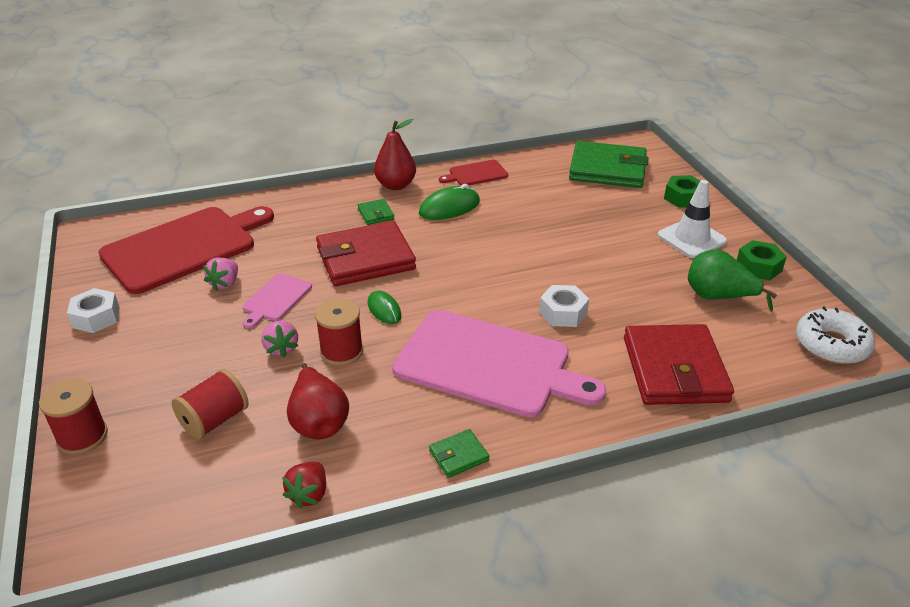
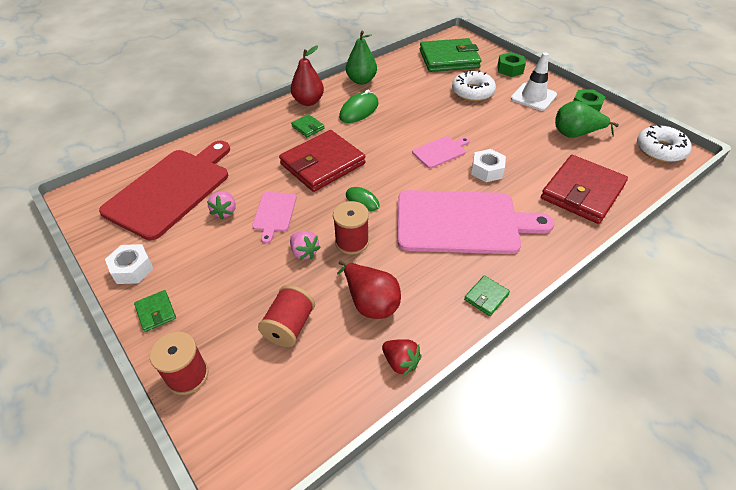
camera: 20 degrees left, 10 degrees up
red strawberry [282,462,326,509] -> red strawberry turned 45 degrees counterclockwise [382,339,422,376]
red cutting board [439,160,508,186] -> green pear [346,31,377,85]
red wallet [624,324,734,405] -> red wallet turned 60 degrees clockwise [541,155,628,224]
none -> green wallet [134,290,176,332]
none -> pink cutting board [412,136,470,168]
none -> white donut [452,70,496,101]

